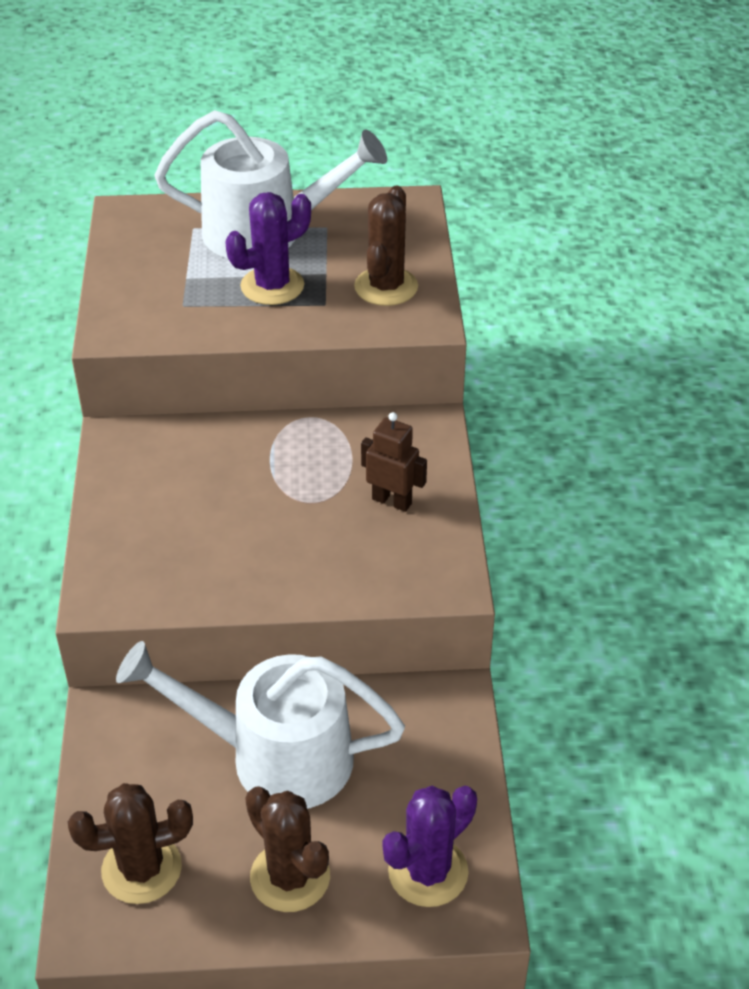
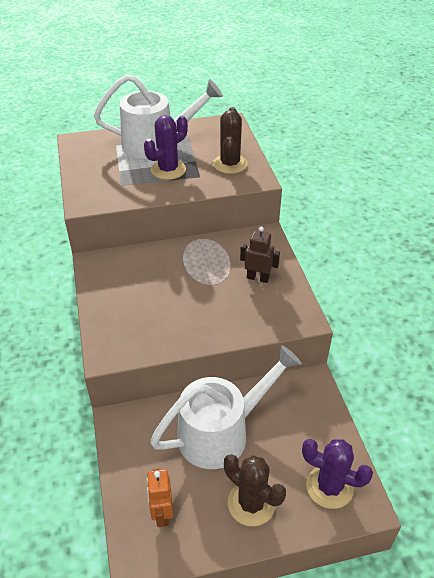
camera: 10 degrees left, 0 degrees up
brown cactus [68,783,193,904] -> orange robot [146,469,173,527]
white watering can [116,641,405,809] -> white watering can turned 150 degrees clockwise [150,345,302,469]
purple cactus [383,786,477,907] -> purple cactus turned 75 degrees clockwise [302,439,373,509]

